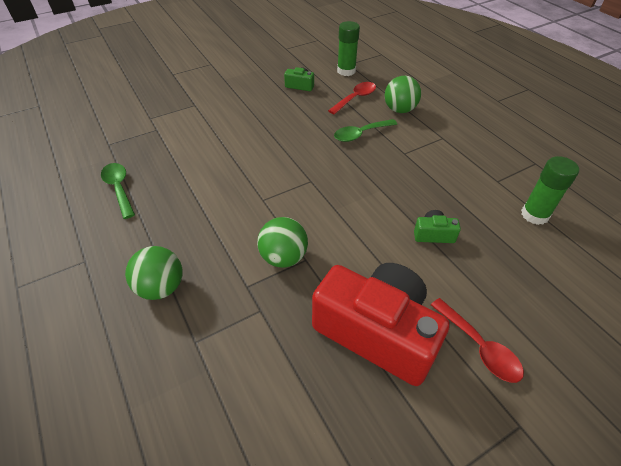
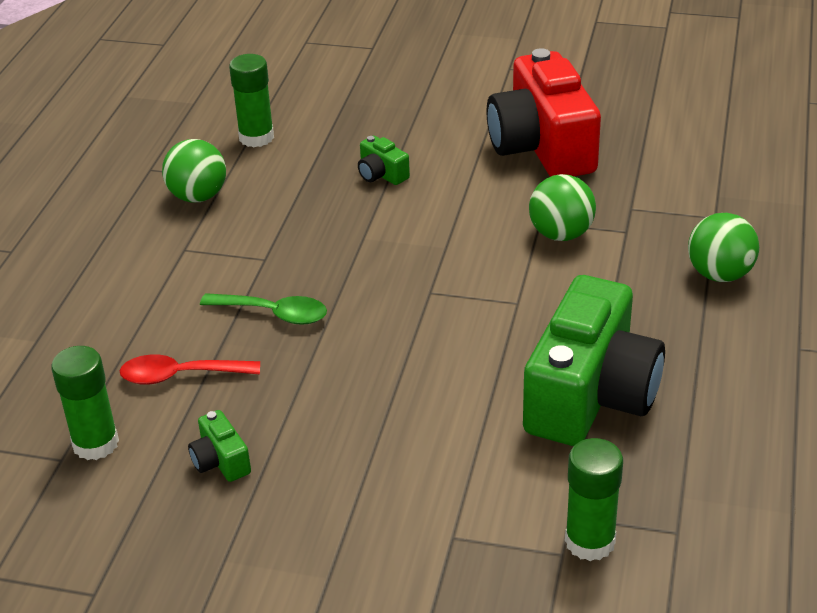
camera: 135 degrees left, 10 degrees down
green spoon [101,163,135,219] -> none
green ball [385,76,421,113] -> green ball moved to [162,139,226,202]
red spoon [431,298,524,383] -> none
none -> green camera [523,275,665,446]
none -> green glue stick [565,438,623,561]

